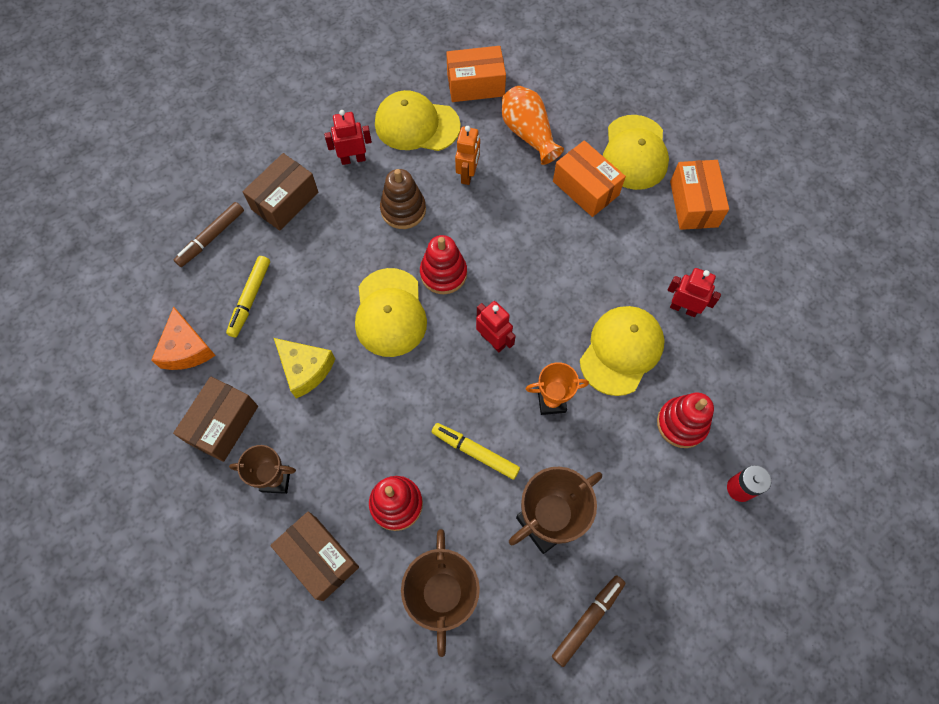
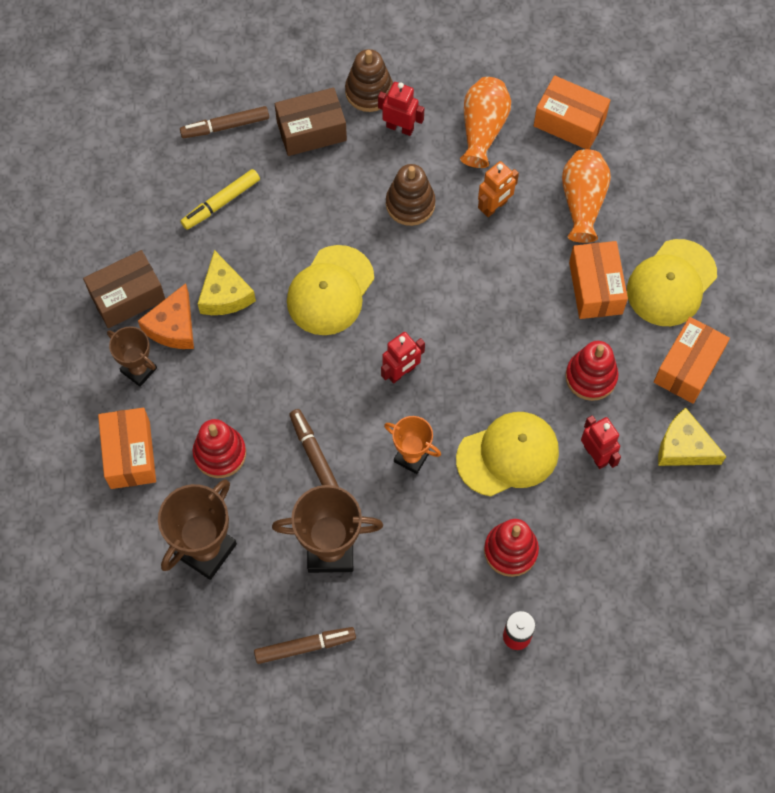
camera: 35 degrees right, 0 degrees up
orange cheese [151,307,216,370] -> orange cheese moved to [138,283,194,349]
brown box [270,511,359,601] -> orange box [98,408,156,489]
yellow cap [375,90,461,151] -> orange vase [460,77,511,168]
red stacking toy [420,235,467,294] -> red stacking toy moved to [565,341,619,401]
yellow marker [432,423,520,480] -> brown marker [289,409,339,487]
red robot [476,301,516,352] -> red robot turned 60 degrees clockwise [381,332,425,384]
none -> brown stacking toy [345,49,393,112]
none -> yellow cheese [658,408,726,466]

